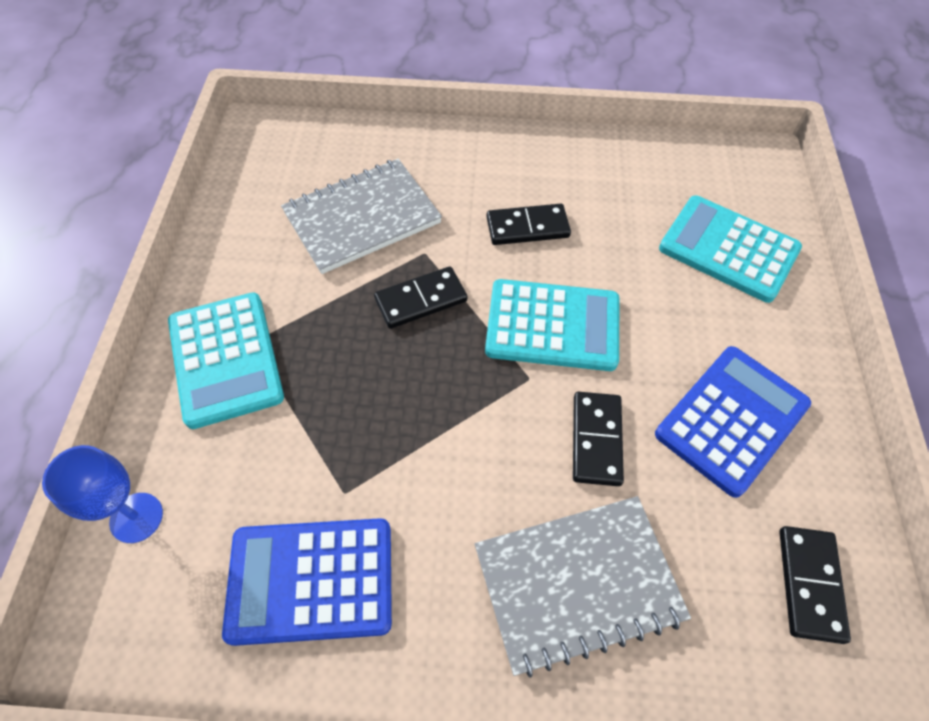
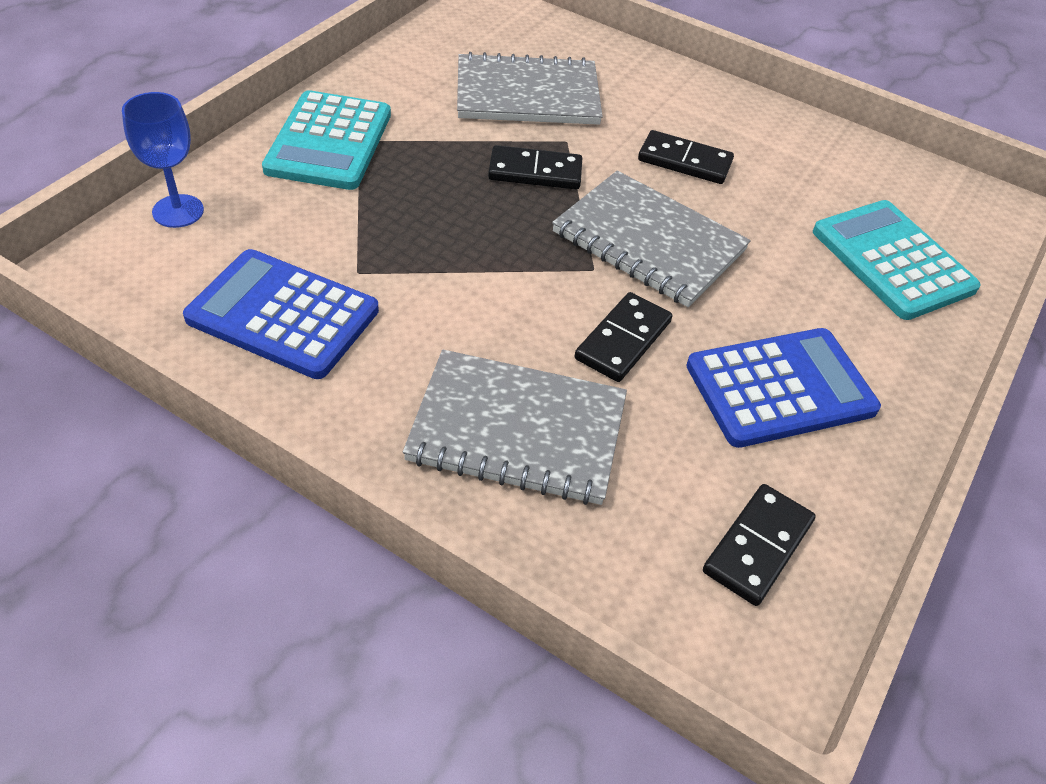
camera: 25 degrees right, 10 degrees down
turquoise calculator [485,279,619,371] -> grey notebook [552,171,751,307]

